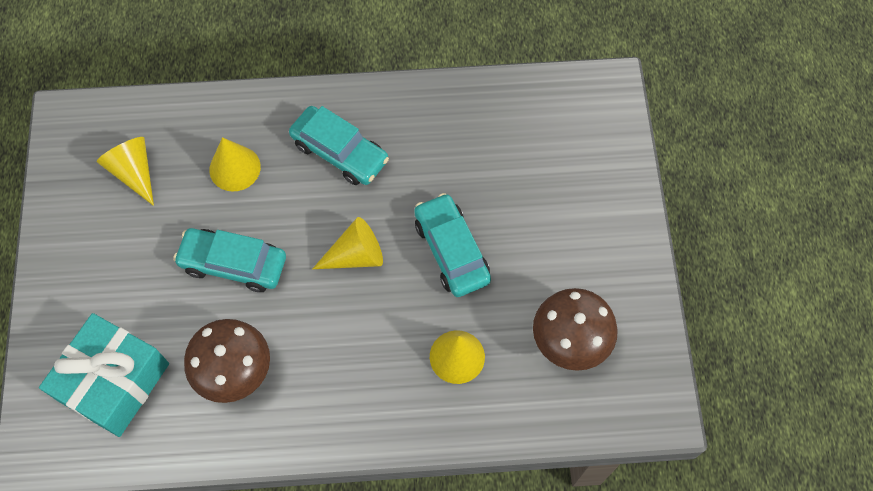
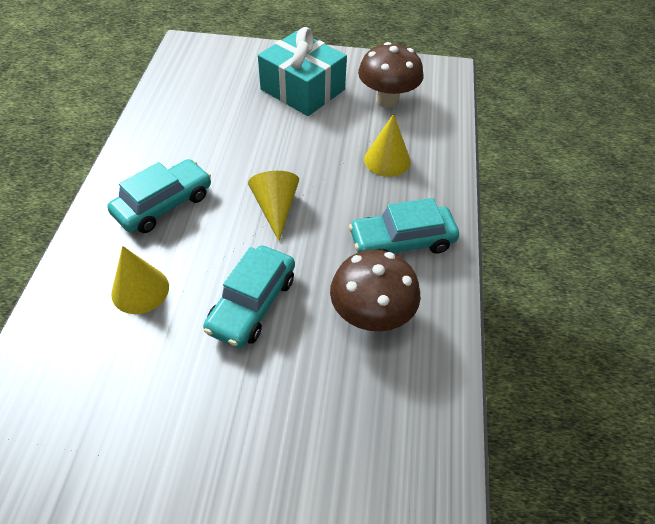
camera: 80 degrees left, 15 degrees down
turquoise gift [39,313,169,437] -> turquoise gift moved to [258,27,347,116]
yellow cone [97,137,154,206] -> none
turquoise car [414,193,491,297] -> turquoise car moved to [349,198,459,254]

